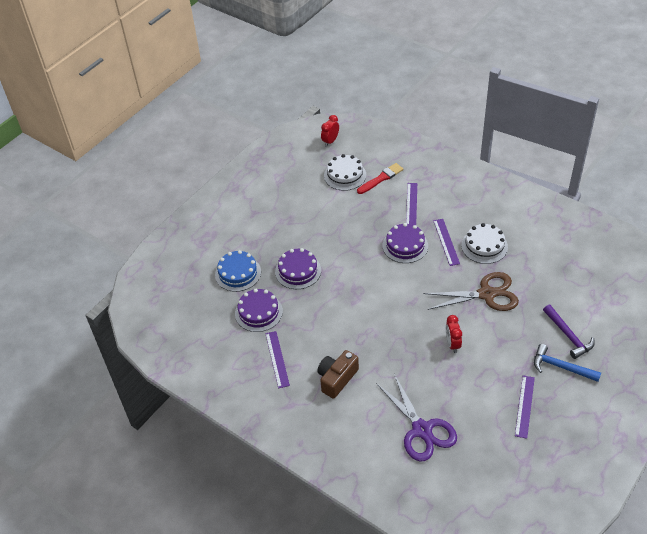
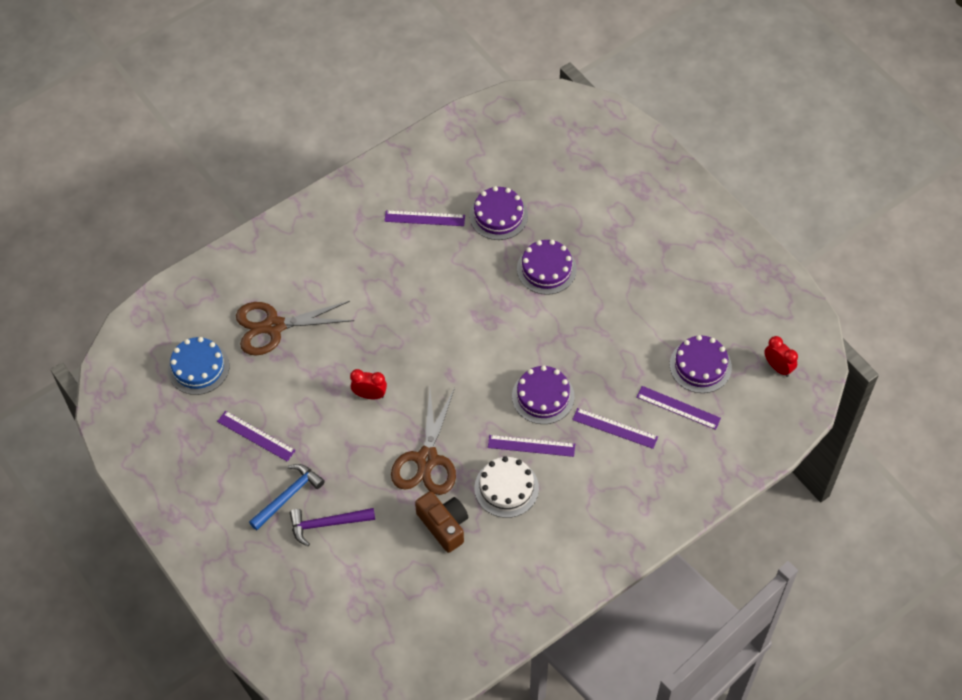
camera: 105 degrees right, 10 degrees up
blue cake [215,250,261,292] -> blue cake moved to [168,337,229,395]
brown camera [317,350,359,399] -> brown camera moved to [415,491,468,553]
white cake [324,154,366,191] -> purple cake [670,335,732,393]
red brush [357,163,403,194] -> purple ruler [637,386,721,430]
purple scissors [376,374,457,462] -> brown scissors [236,301,354,356]

